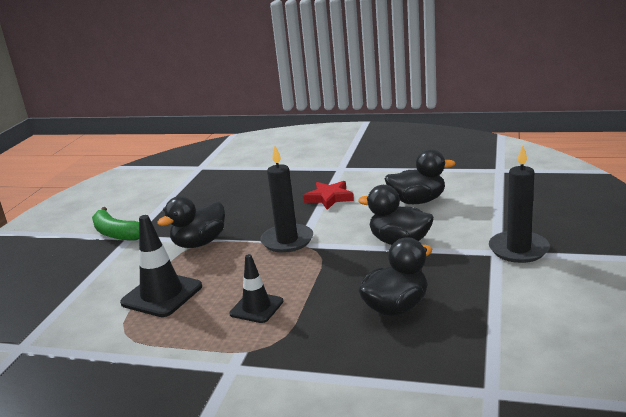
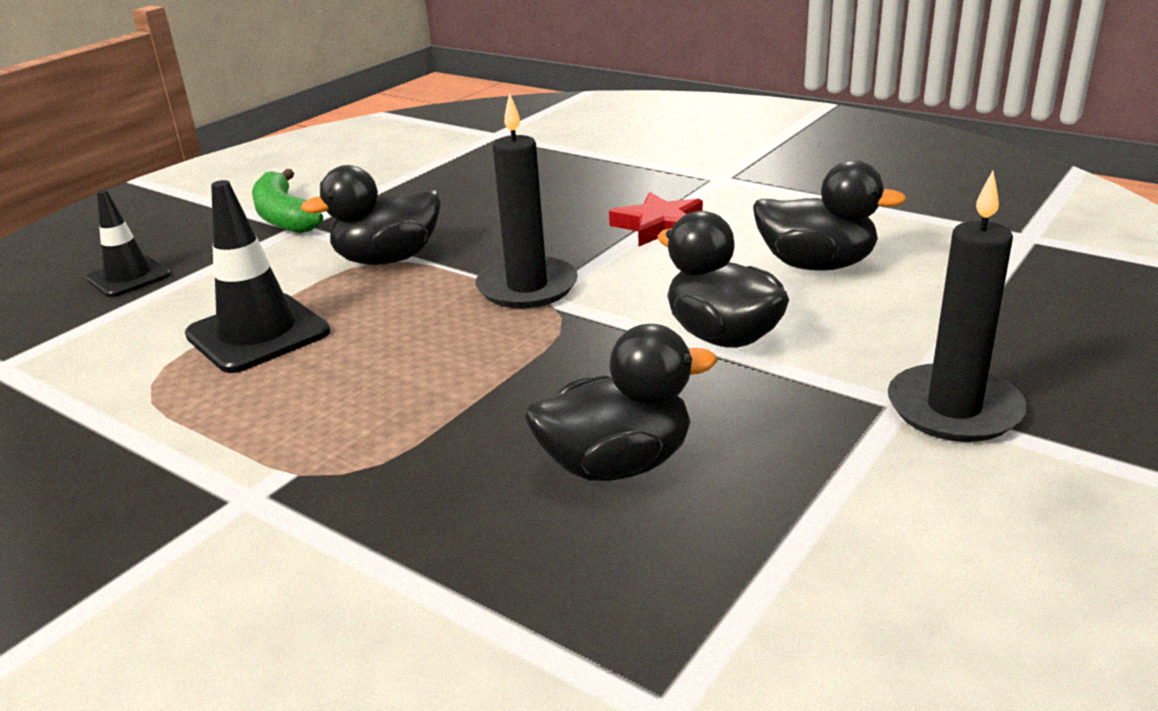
camera: 20 degrees right, 5 degrees up
black traffic cone [229,254,283,323] -> black traffic cone moved to [86,190,171,297]

